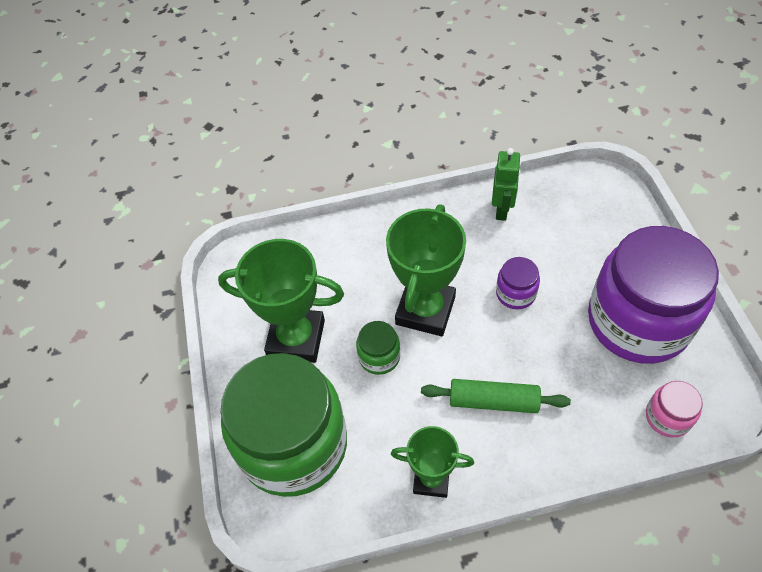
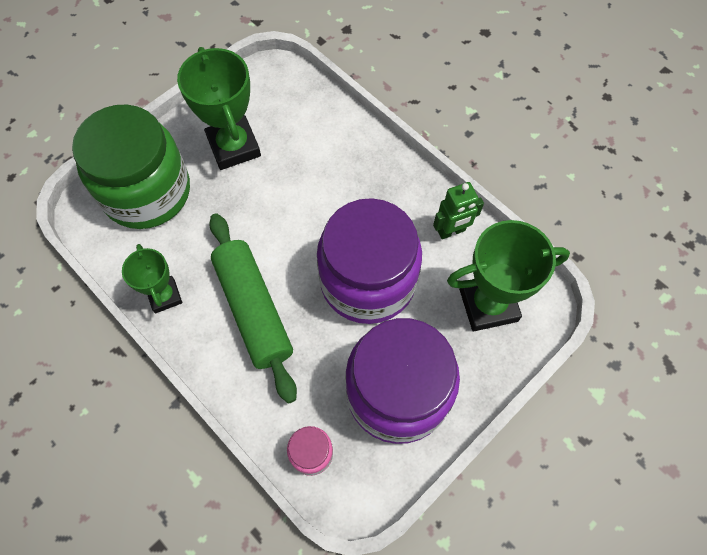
camera: 55 degrees right, 10 degrees up
green jar [356,321,400,375] -> none
green trophy [386,205,466,336] -> green trophy moved to [447,220,570,331]
green rolling pin [421,379,571,413] -> green rolling pin [209,213,297,404], size x1.60
purple jar [496,257,540,309] -> purple jar [317,198,422,324], size x2.45

